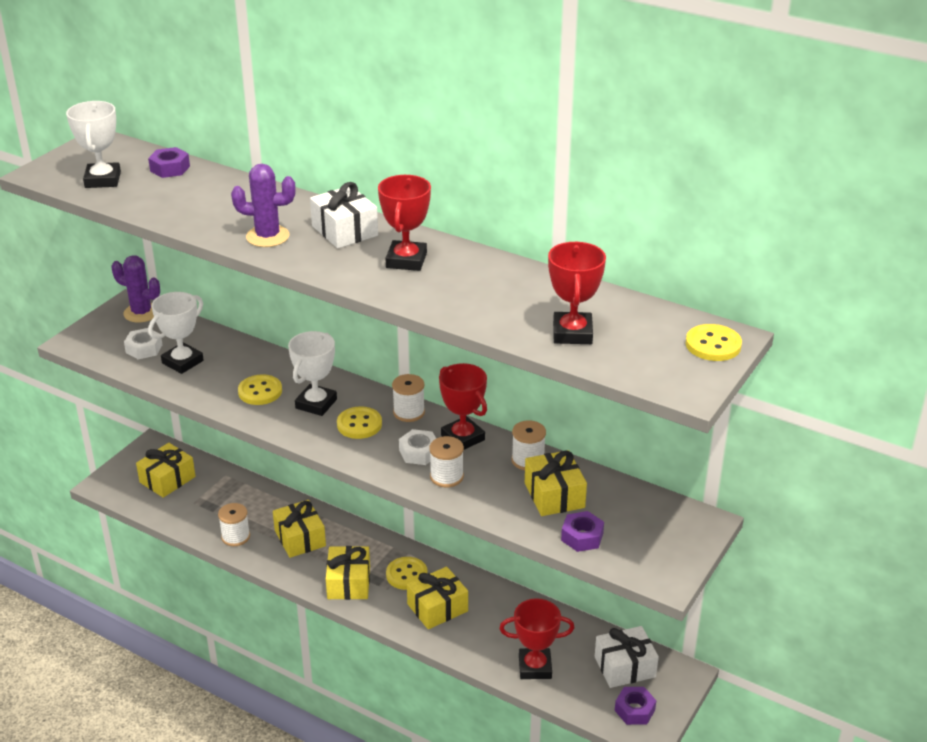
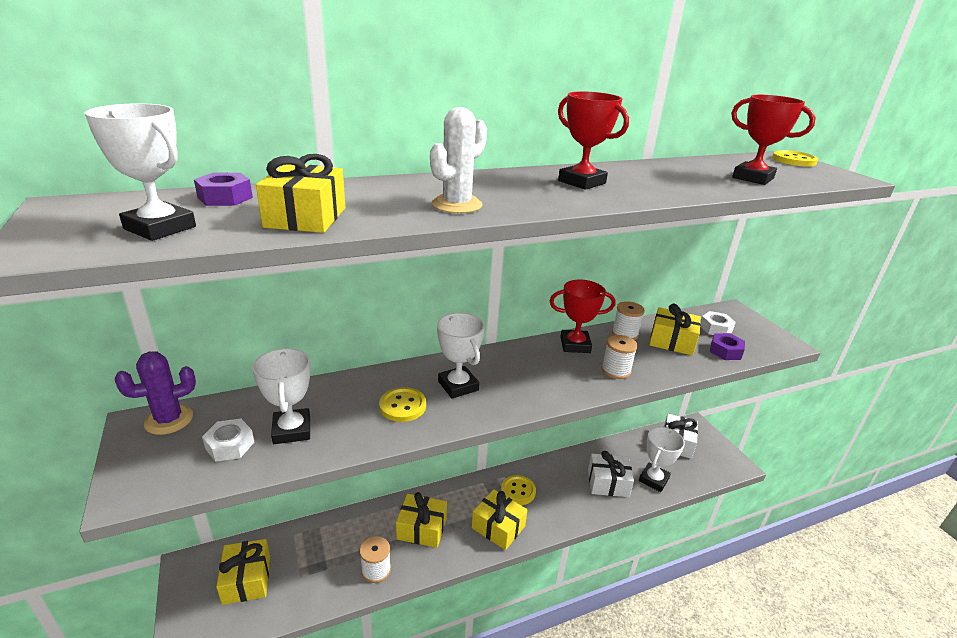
camera: 55 degrees left, 5 degrees down
purple cactus [231,164,296,247] -> white cactus [430,107,487,213]
white gift [310,182,378,248] -> white gift moved to [588,451,634,497]
yellow button [337,406,382,439] -> none
white spool [392,374,425,422] -> none
white nut [399,429,436,465] -> white nut moved to [700,311,736,335]
yellow gift [407,567,468,629] -> yellow gift moved to [256,154,346,233]
red trophy [499,598,574,679] -> white trophy [639,427,685,492]
purple nut [615,687,656,725] -> none

